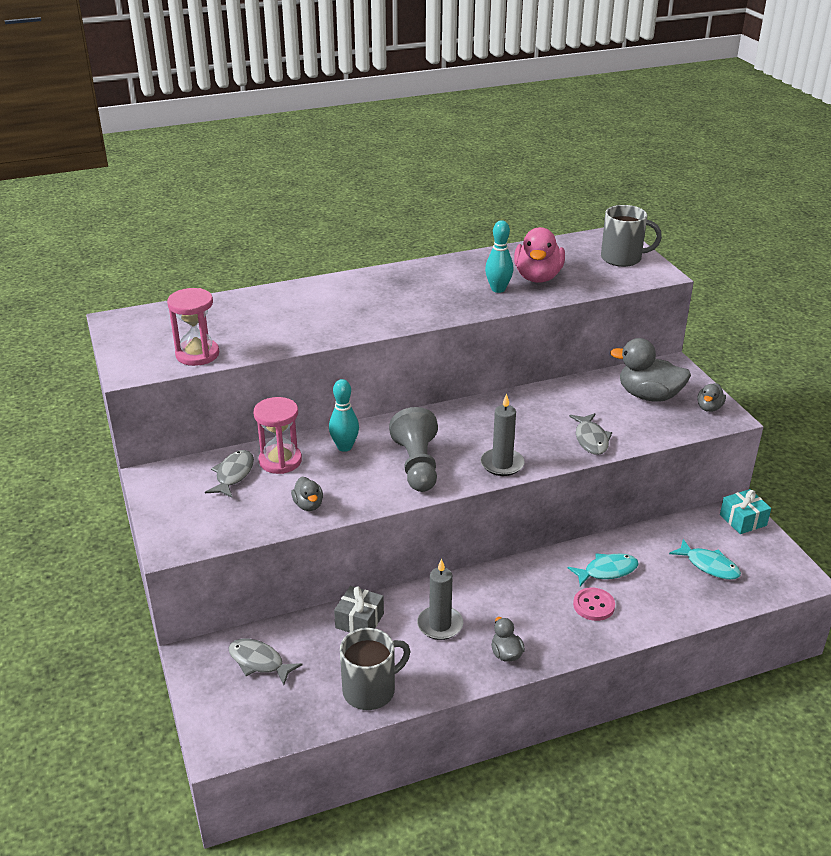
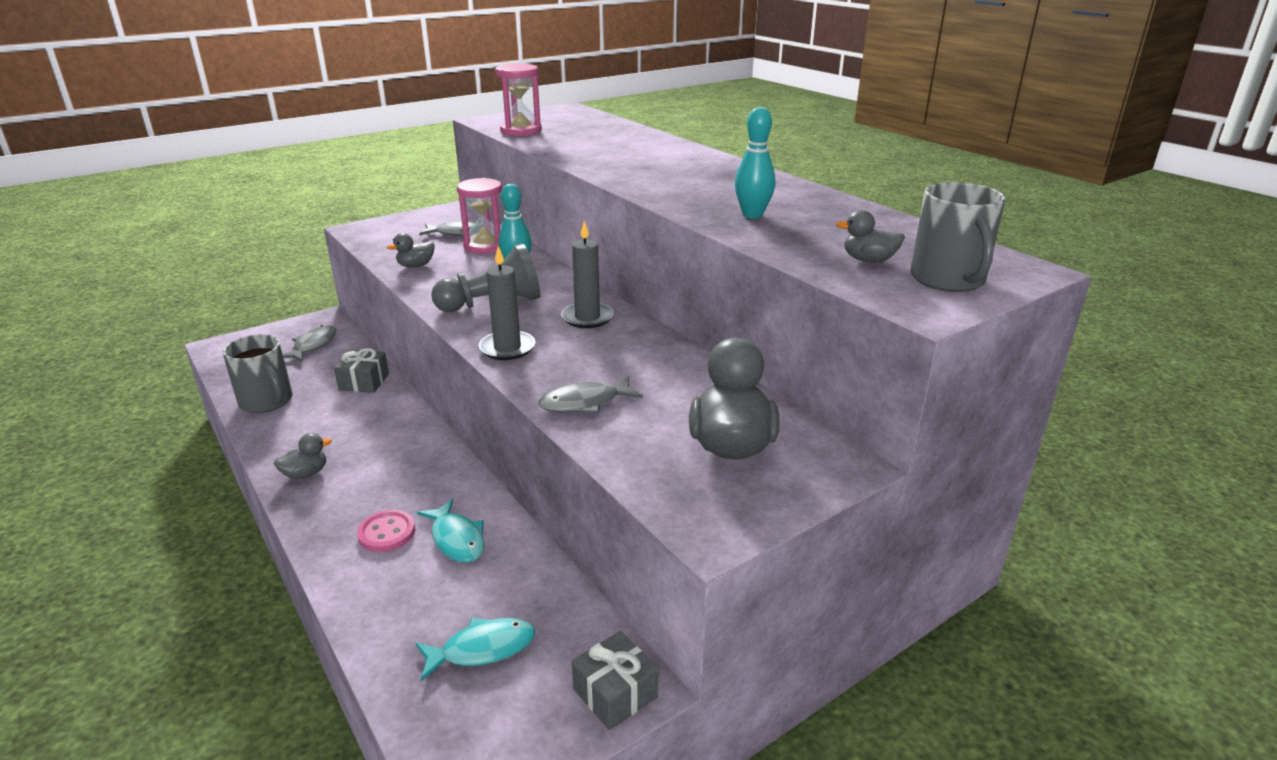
camera: 75 degrees right, 5 degrees down
grey candle [417,559,463,640] -> grey candle moved to [561,221,614,328]
pink duck [514,227,565,283] -> none
turquoise fish [669,539,741,580] -> turquoise fish turned 135 degrees counterclockwise [415,618,535,681]
grey duck [697,383,726,412] -> grey duck moved to [836,210,905,263]
turquoise gift [720,489,771,534] -> grey gift [572,631,659,730]

